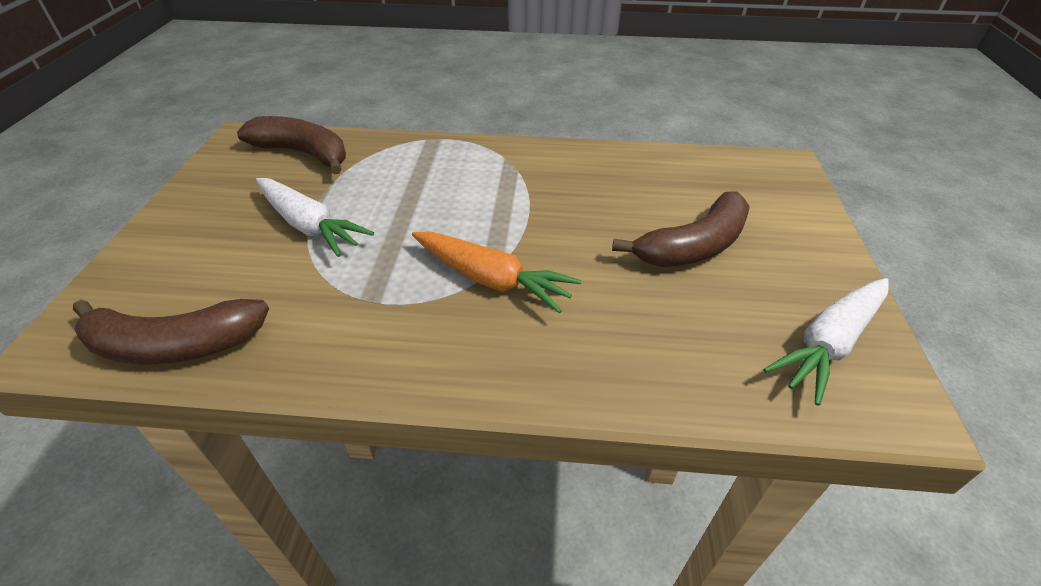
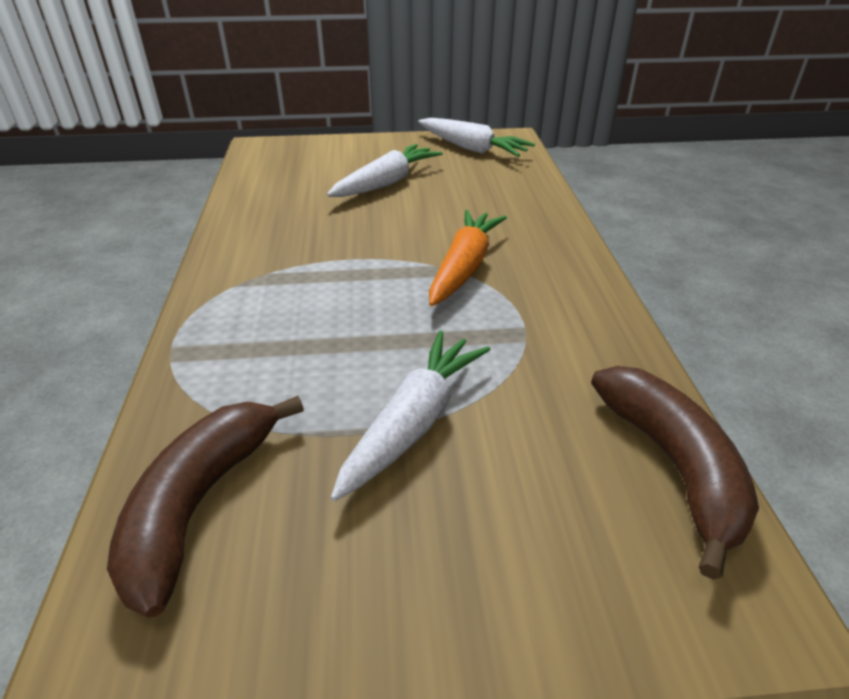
camera: 100 degrees left, 5 degrees down
brown banana [612,191,750,267] -> white carrot [327,144,443,197]

